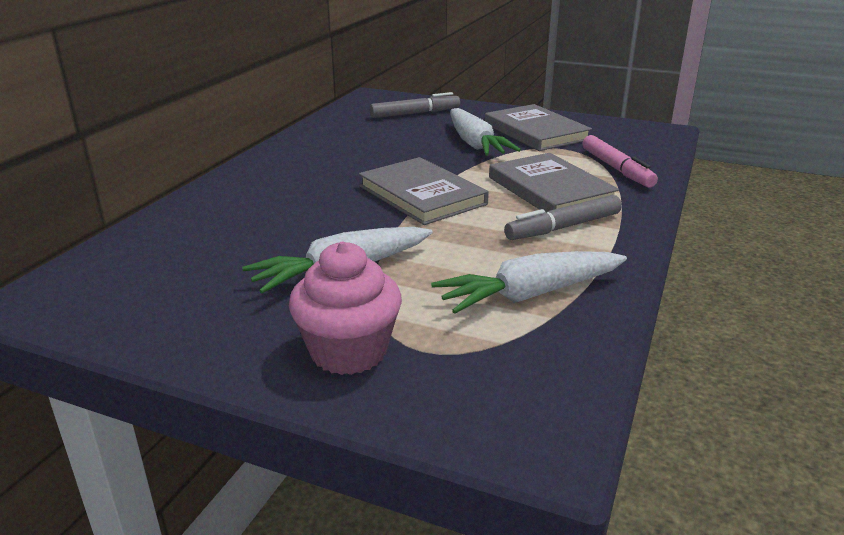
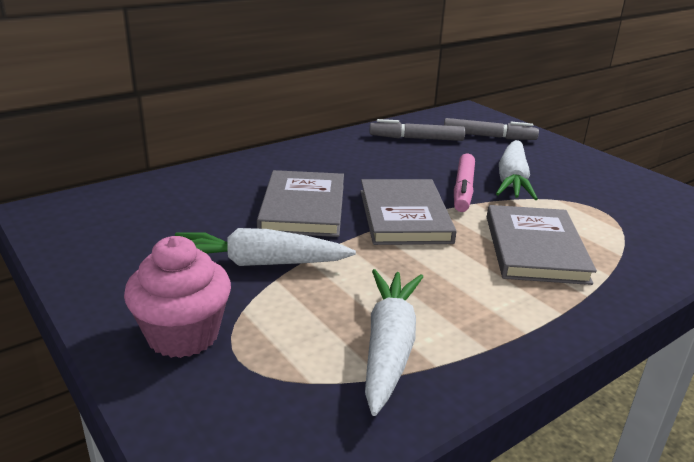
camera: 30 degrees right, 0 degrees up
white carrot [431,251,627,314] -> white carrot turned 90 degrees clockwise [365,269,423,416]
grey book [485,104,592,151] -> grey book moved to [257,170,344,237]
grey marker [504,195,622,240] -> grey marker moved to [369,119,465,141]
pink marker [582,135,658,188] -> pink marker moved to [454,154,475,212]

